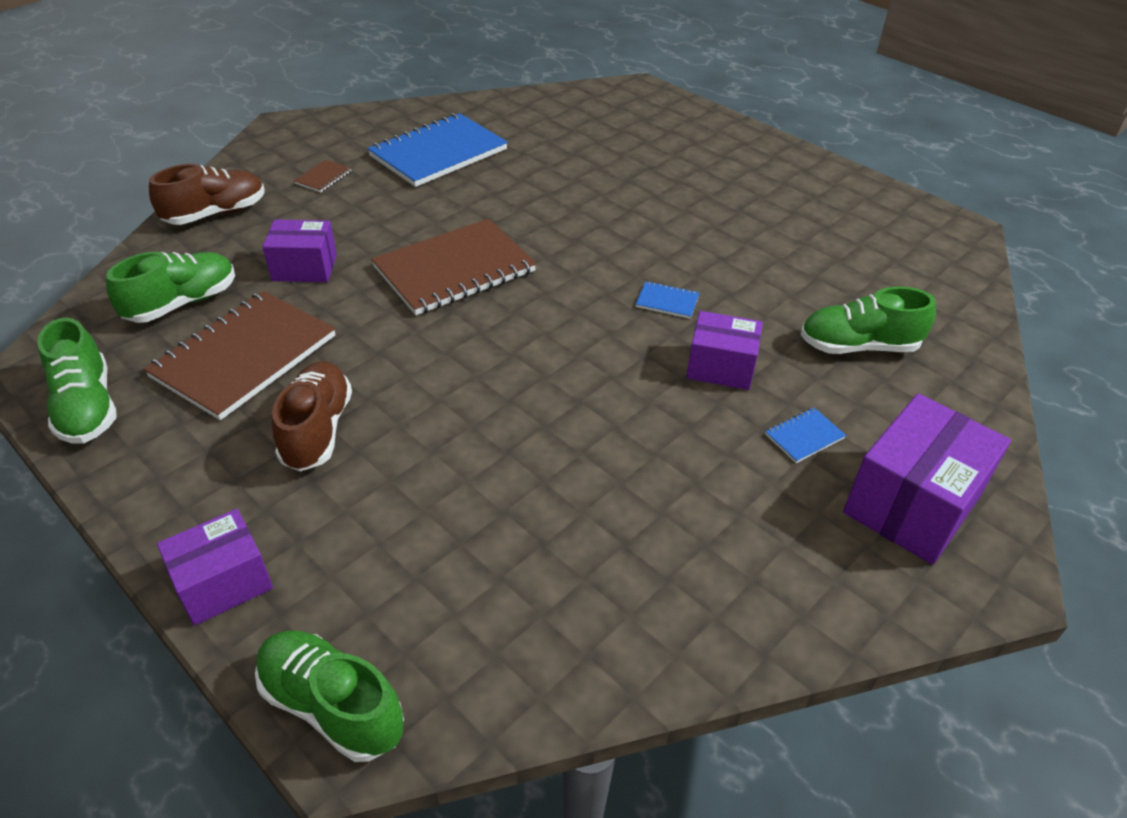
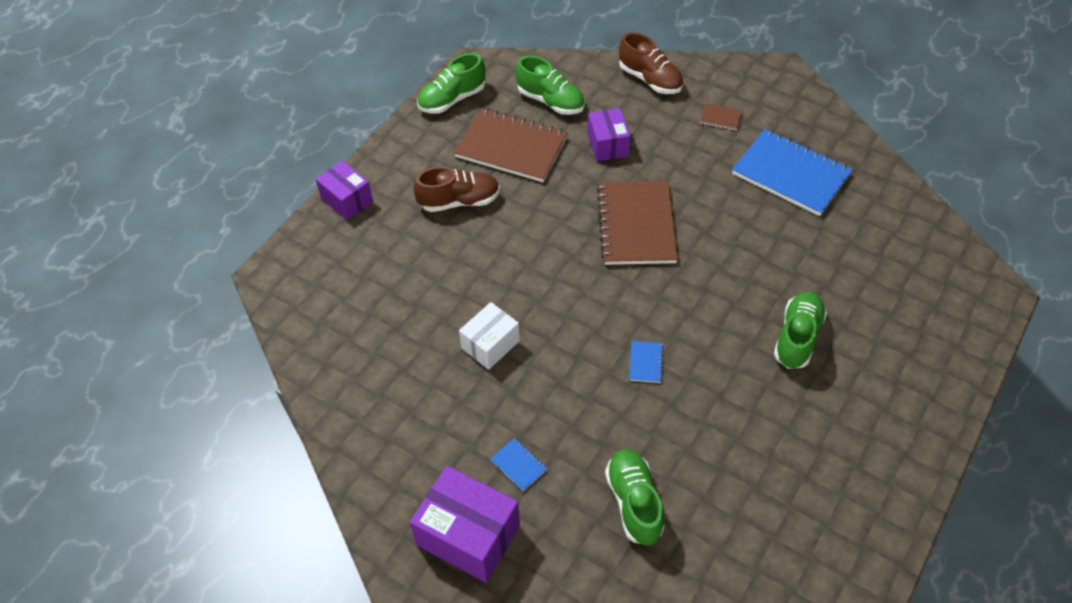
camera: 80 degrees right, 10 degrees up
green shoe [255,631,404,762] -> green shoe moved to [774,292,827,369]
brown notebook [371,219,537,315] -> brown notebook turned 45 degrees clockwise [597,181,678,265]
purple box [686,311,763,390] -> none
none -> white box [459,302,520,370]

